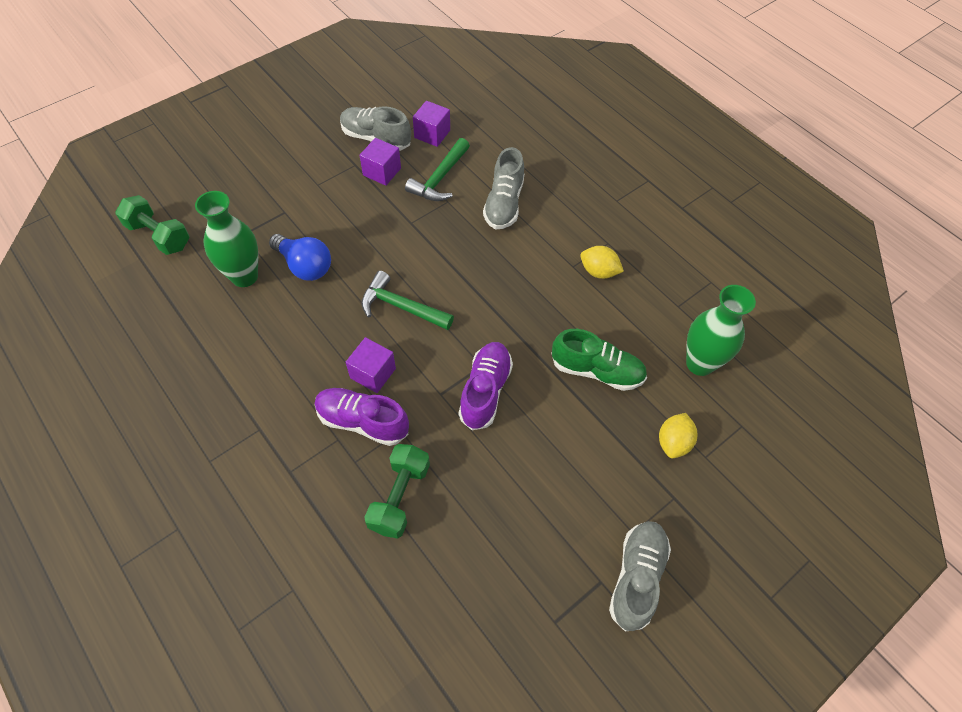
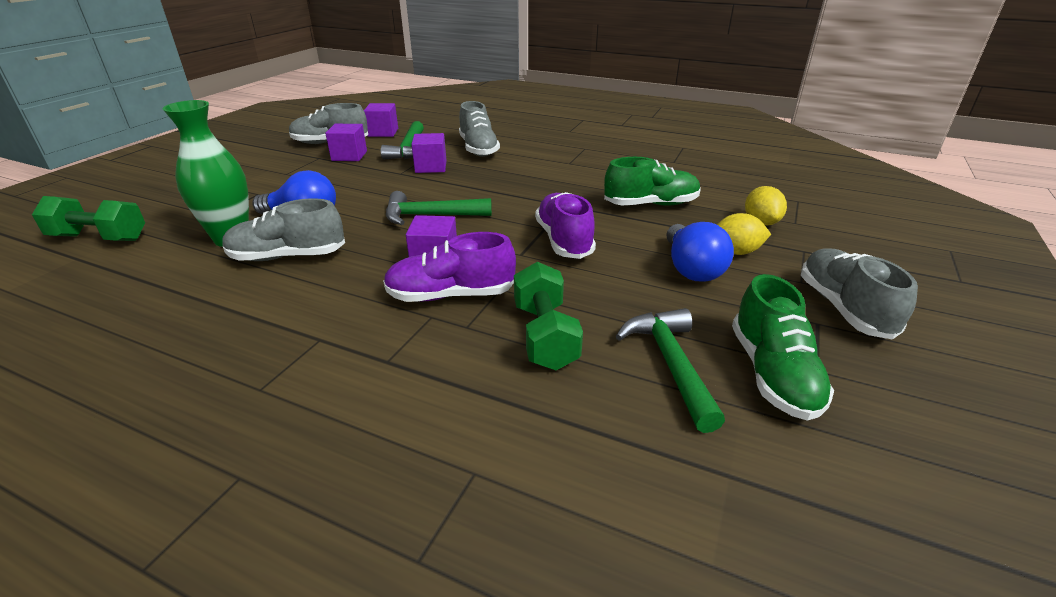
camera: 25 degrees left, 25 degrees down
yellow lemon [580,246,624,279] -> yellow lemon moved to [717,213,771,255]
green vase [686,285,756,376] -> none
none -> grey shoe [222,198,345,261]
none -> purple cube [411,133,447,173]
none -> green hammer [616,308,725,433]
none -> blue light bulb [666,222,734,282]
none -> green shoe [732,274,834,421]

